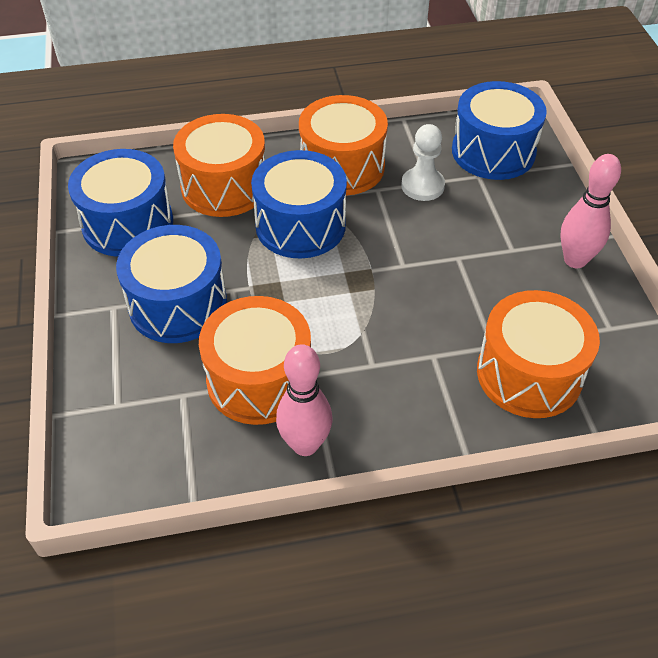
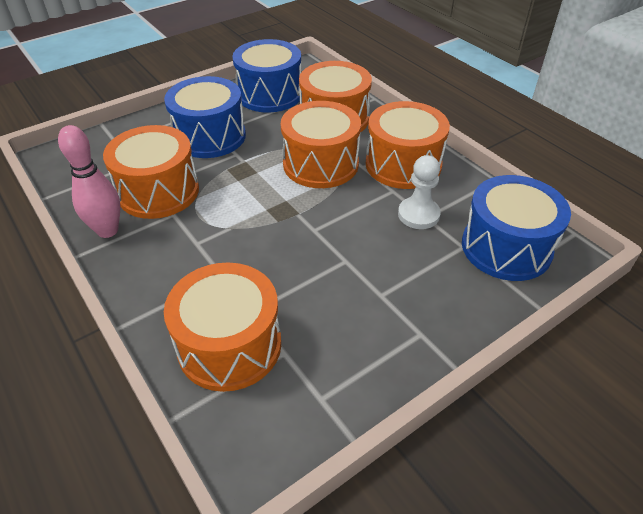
camera: 65 degrees right, 5 degrees down
blue drum [251,150,347,259] -> orange drum [281,101,361,188]
pink bowling pin [560,154,621,268] -> none

